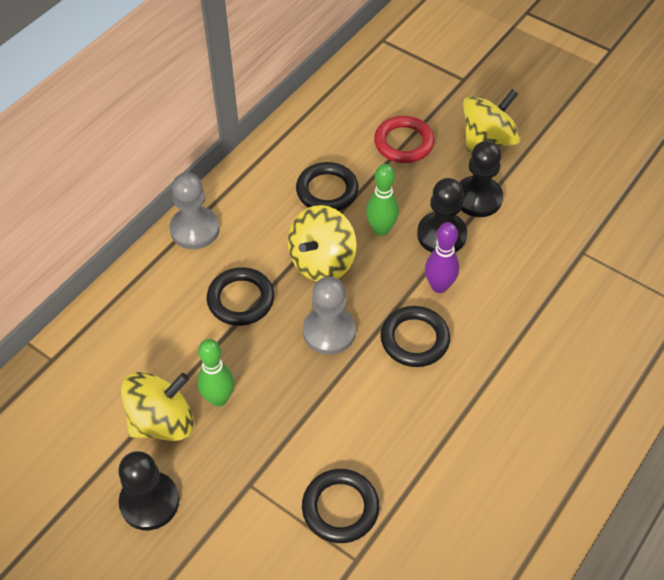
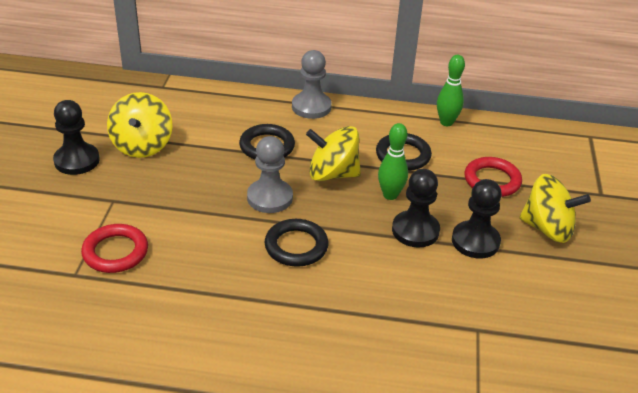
camera: 60 degrees right, 15 degrees down
yellow spinning top [121,372,194,441] -> yellow spinning top turned 60 degrees clockwise [107,92,173,158]
green bowling pin [197,339,234,407] -> green bowling pin moved to [437,55,465,126]
black ring [302,469,379,543] -> red ring [81,224,148,273]
purple bowling pin [425,222,459,293] -> none

